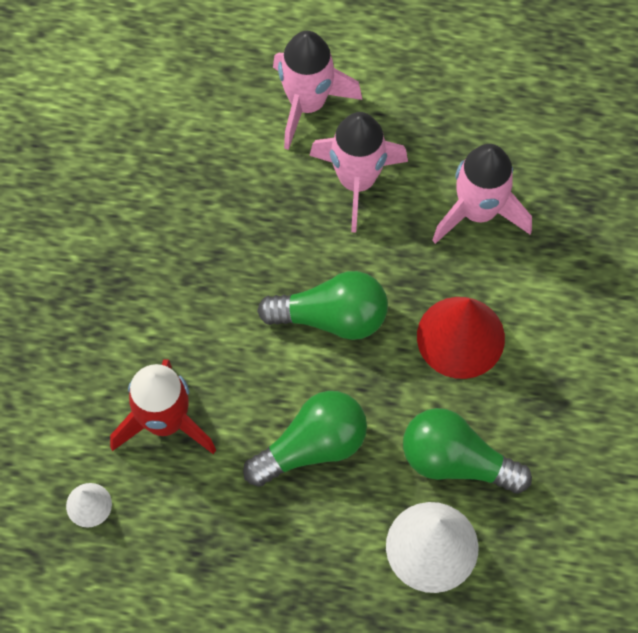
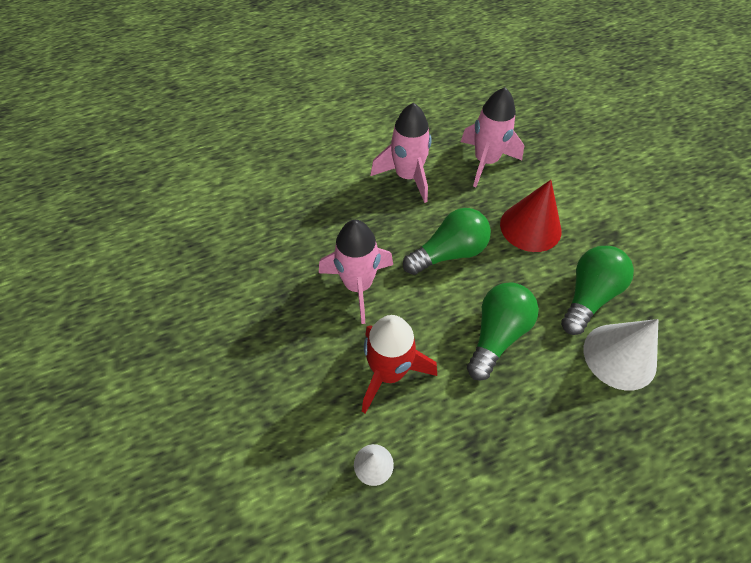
camera: 30 degrees left, 10 degrees down
pink rocket [273,31,362,150] -> pink rocket moved to [319,220,393,324]
green light bulb [403,408,532,493] -> green light bulb turned 135 degrees clockwise [561,246,634,335]

